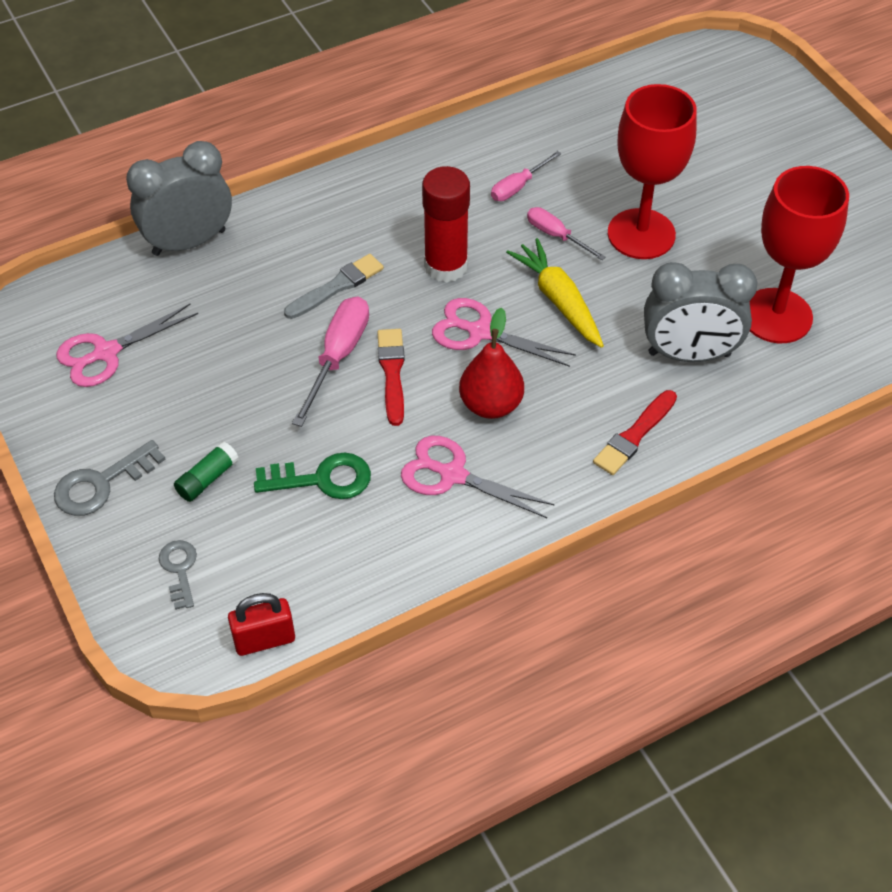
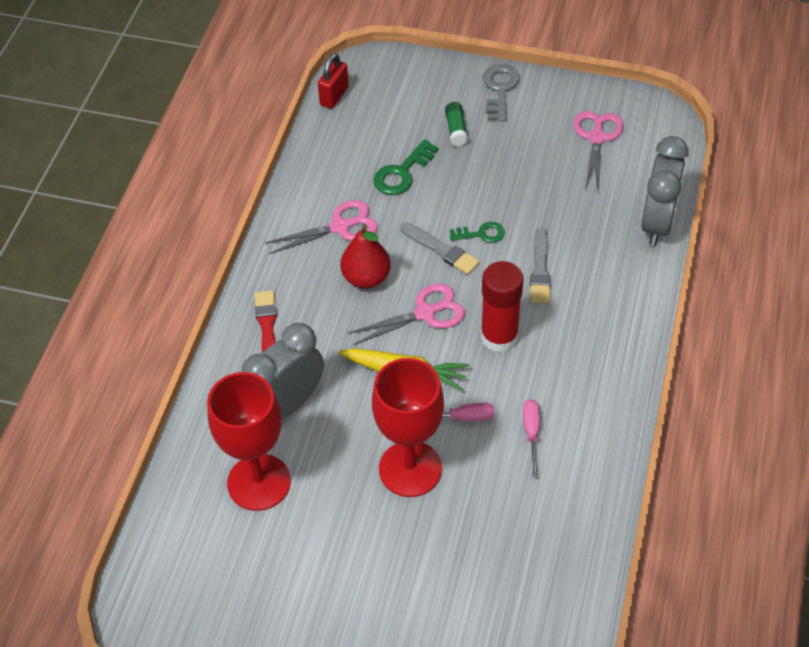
camera: 135 degrees right, 0 degrees up
grey key [159,540,197,610] -> none
pink screwdriver [292,296,369,427] -> green key [450,222,505,243]
red brush [377,329,405,426] -> grey brush [401,222,480,275]

